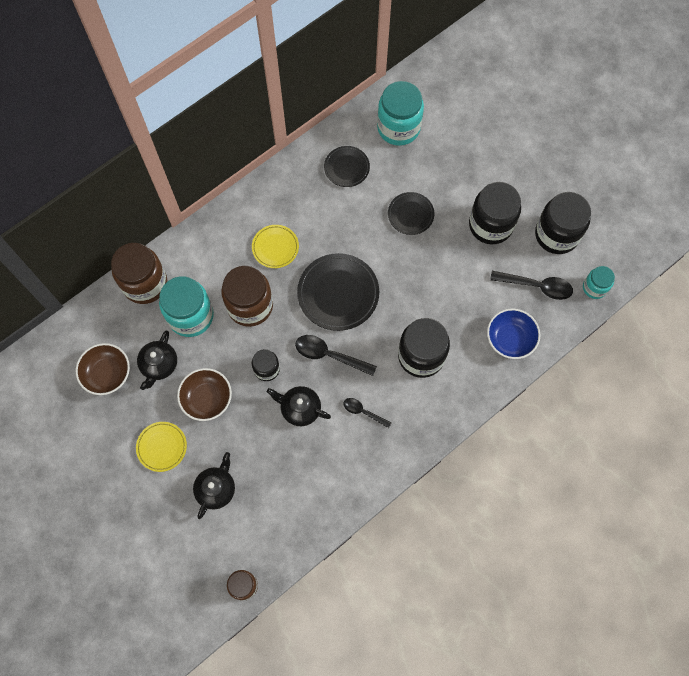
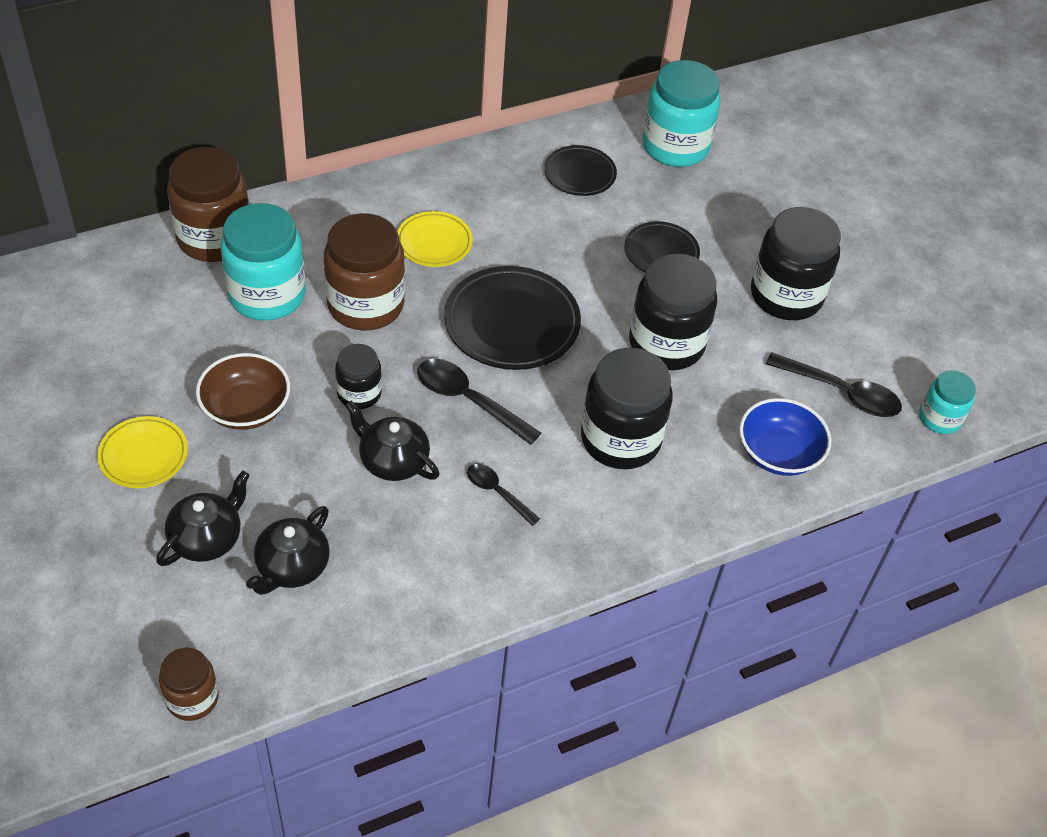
camera: 10 degrees right, 20 degrees down
brown bowl [76,343,130,395] -> none
black teapot [137,331,177,390] -> black teapot moved to [246,506,330,595]
black jar [535,192,591,254] -> black jar moved to [629,254,717,370]

